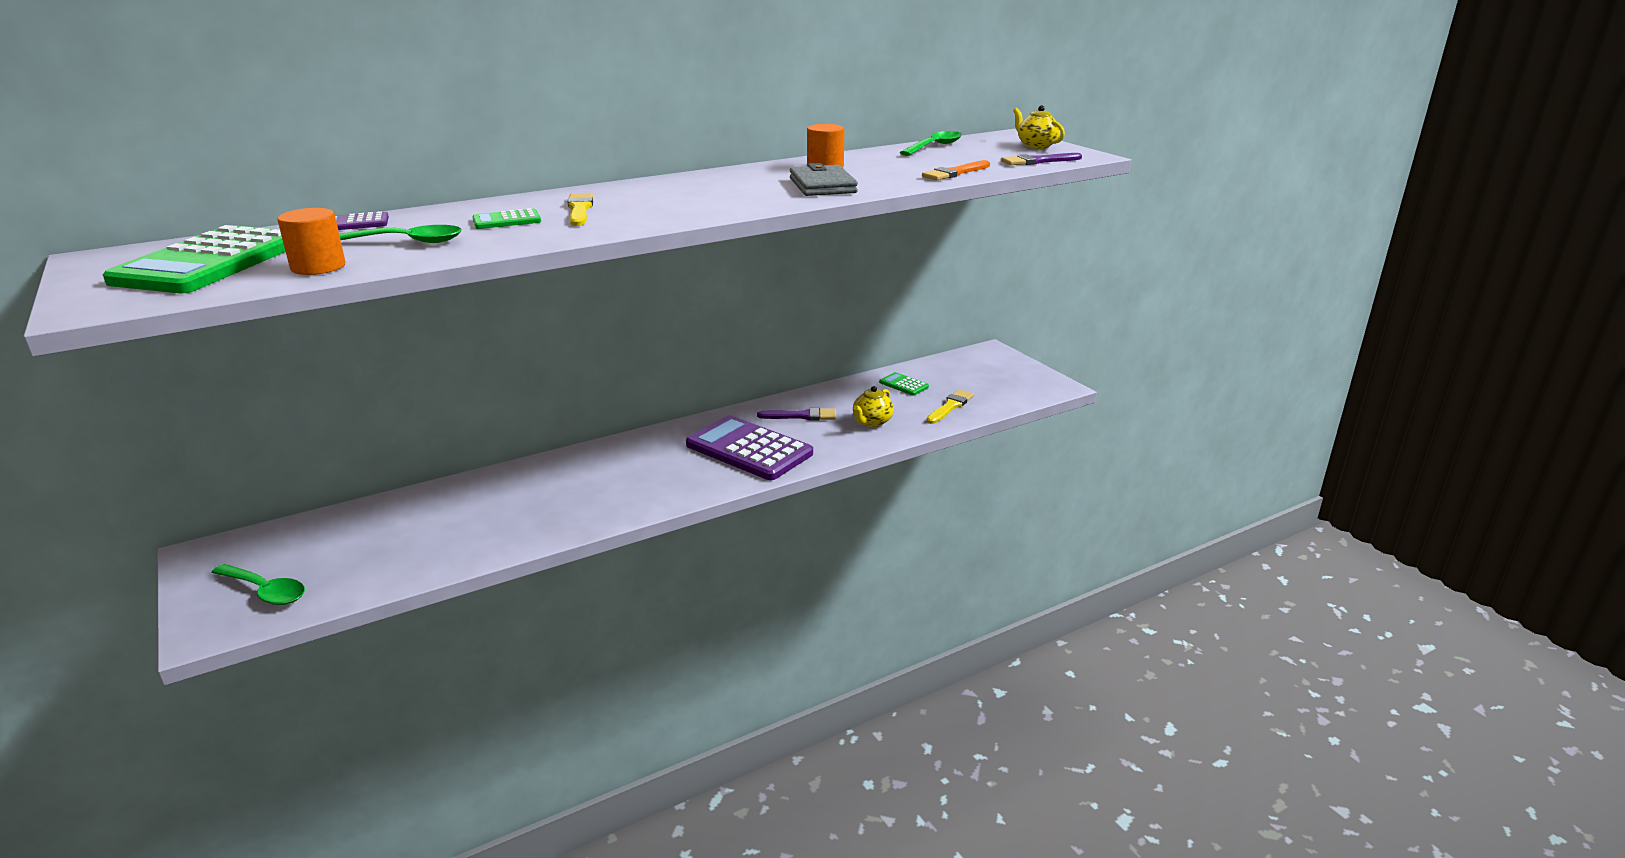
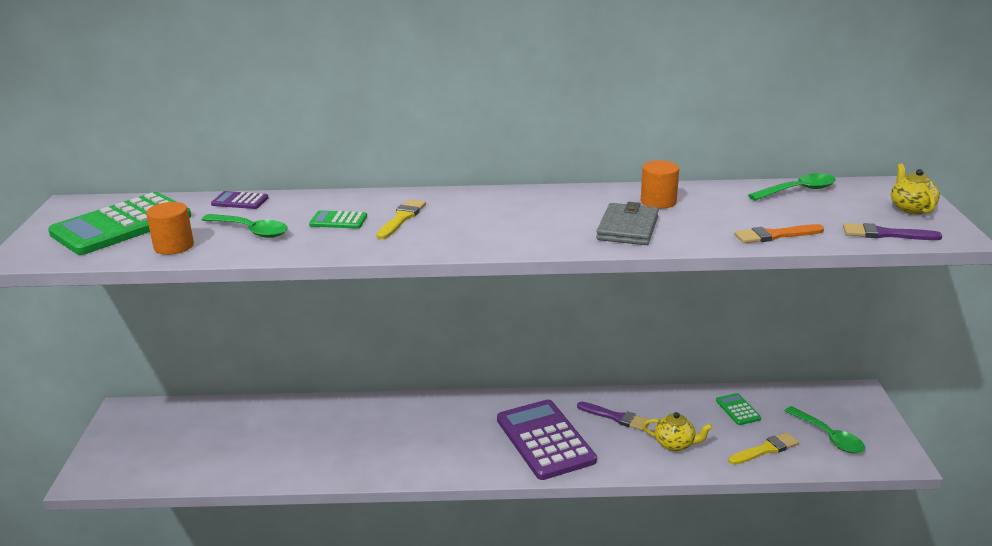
camera: 30 degrees right, 0 degrees up
green spoon [211,564,305,605] -> green spoon moved to [784,406,865,454]
yellow teapot [853,386,894,427] -> yellow teapot turned 135 degrees counterclockwise [643,412,713,451]

